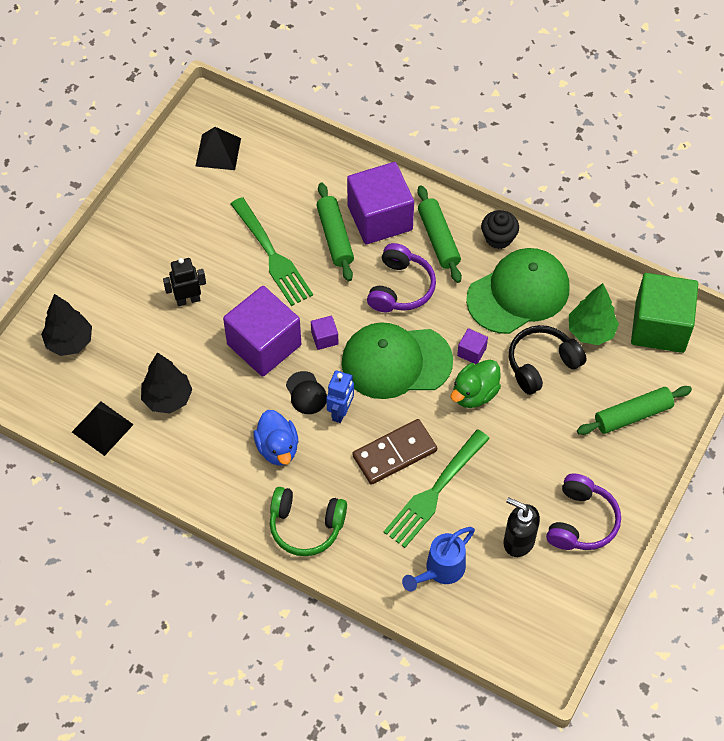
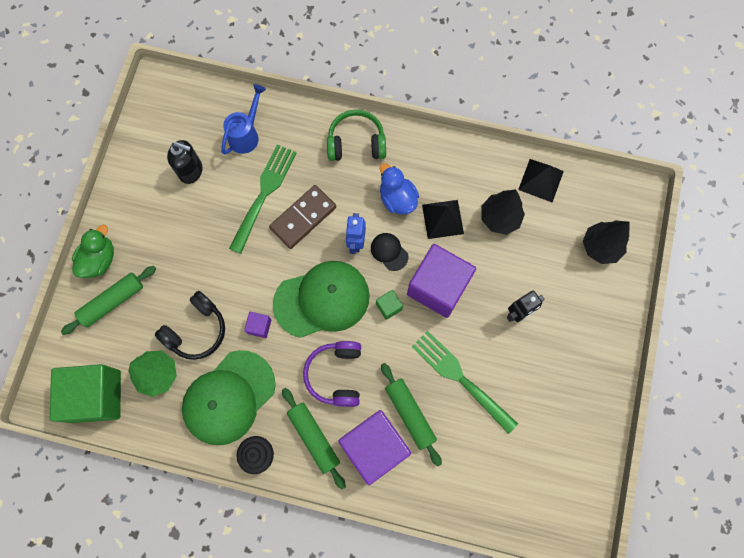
camera: 165 degrees right, 15 degrees up
black pyramid [196,127,241,170] -> black pyramid moved to [422,200,464,239]
purple cube [311,316,338,350] -> green cube [376,290,403,320]
green duck [451,360,501,408] -> green duck moved to [72,225,114,278]
purple headphones [546,474,621,550] -> none

